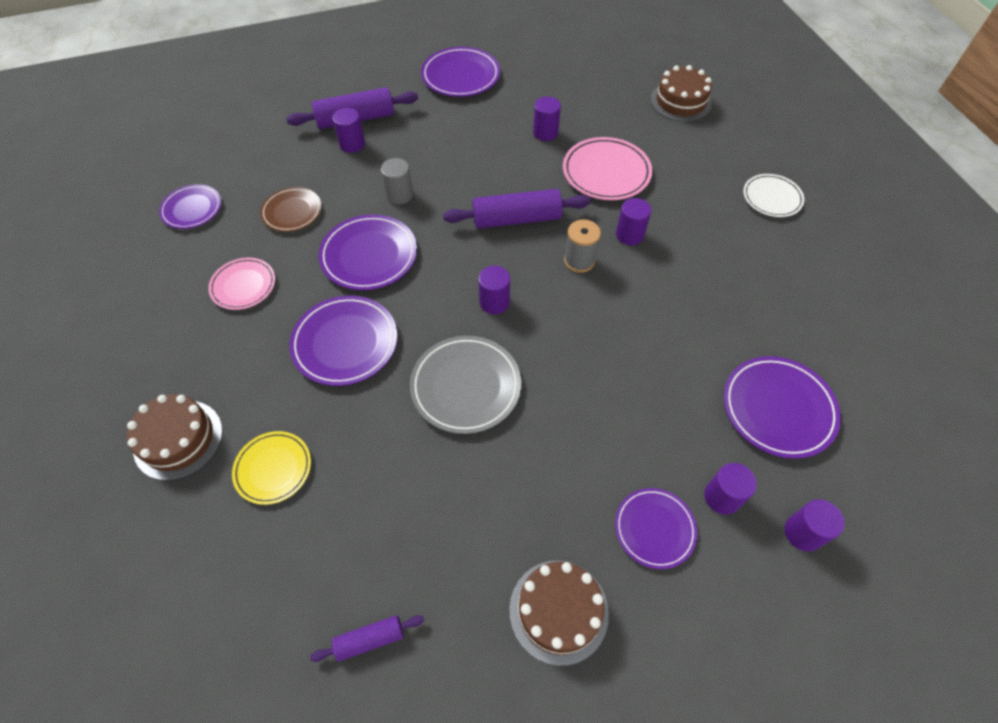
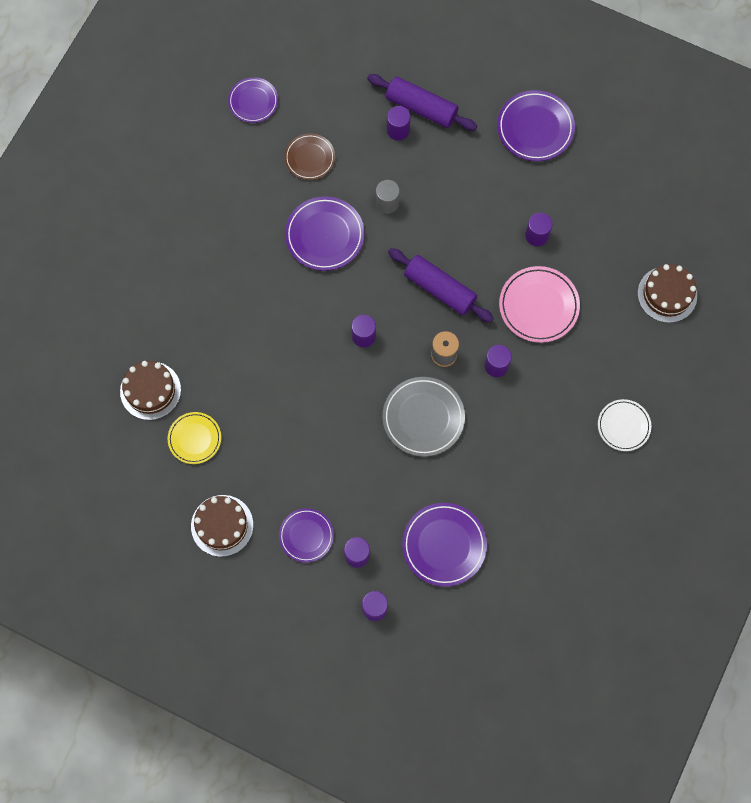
camera: 45 degrees right, 15 degrees up
brown cake [127,394,223,481] -> brown cake moved to [120,361,181,420]
pink plate [208,258,275,310] -> none
yellow plate [232,431,311,505] -> yellow plate moved to [168,412,221,464]
purple plate [289,295,397,386] -> none
purple rolling pin [310,615,424,662] -> none
grey plate [410,336,521,434] -> grey plate moved to [382,377,465,457]

